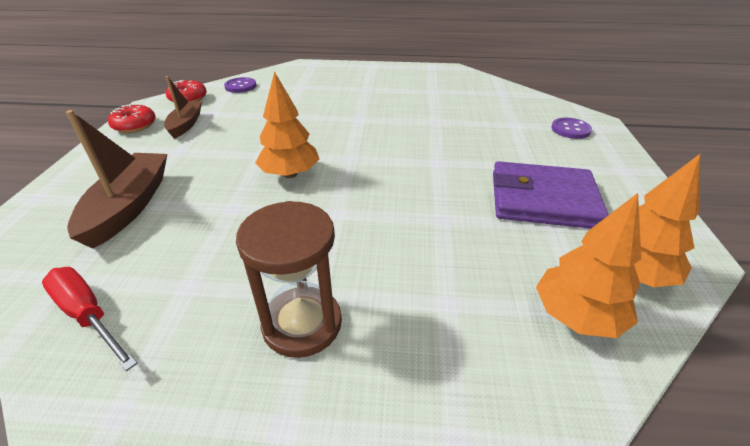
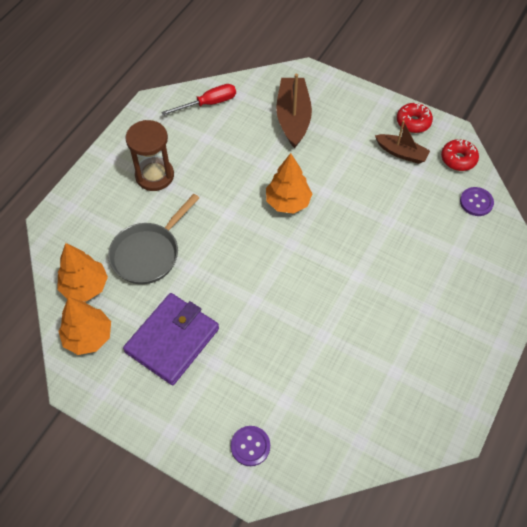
camera: 115 degrees right, 20 degrees up
brown boat [66,110,167,249] -> brown boat turned 120 degrees counterclockwise [276,74,312,148]
none -> grey pan [108,194,199,284]

